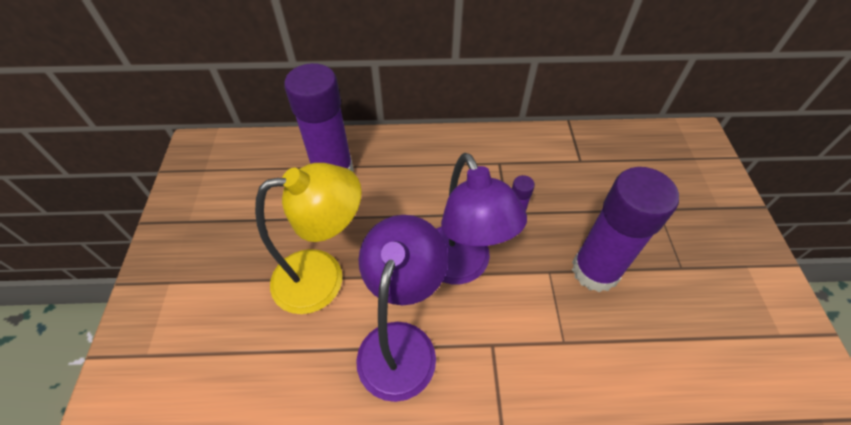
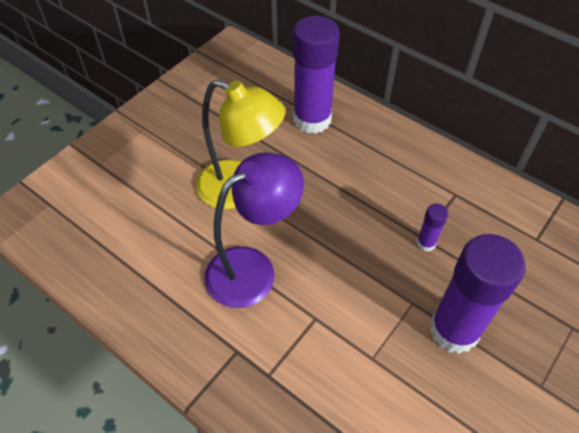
camera: 40 degrees right, 0 degrees up
purple lamp [437,153,527,284] -> none

